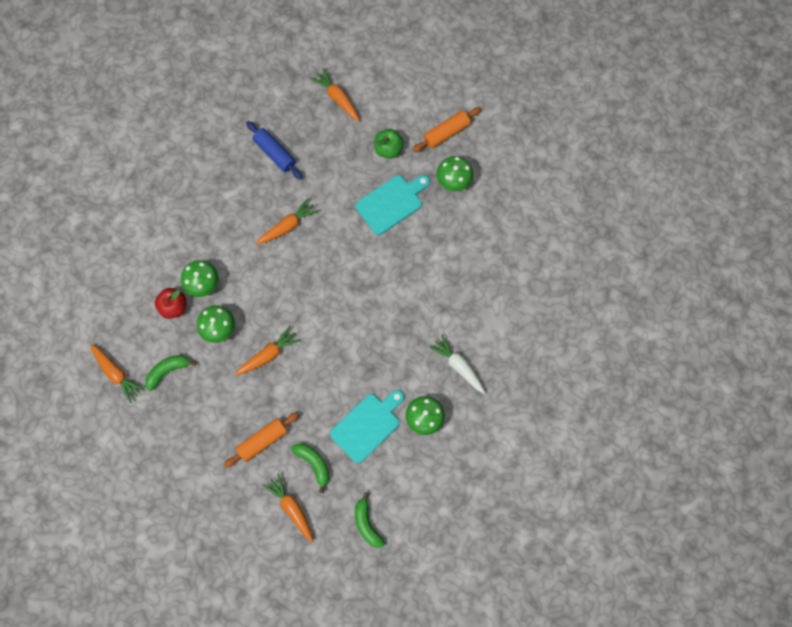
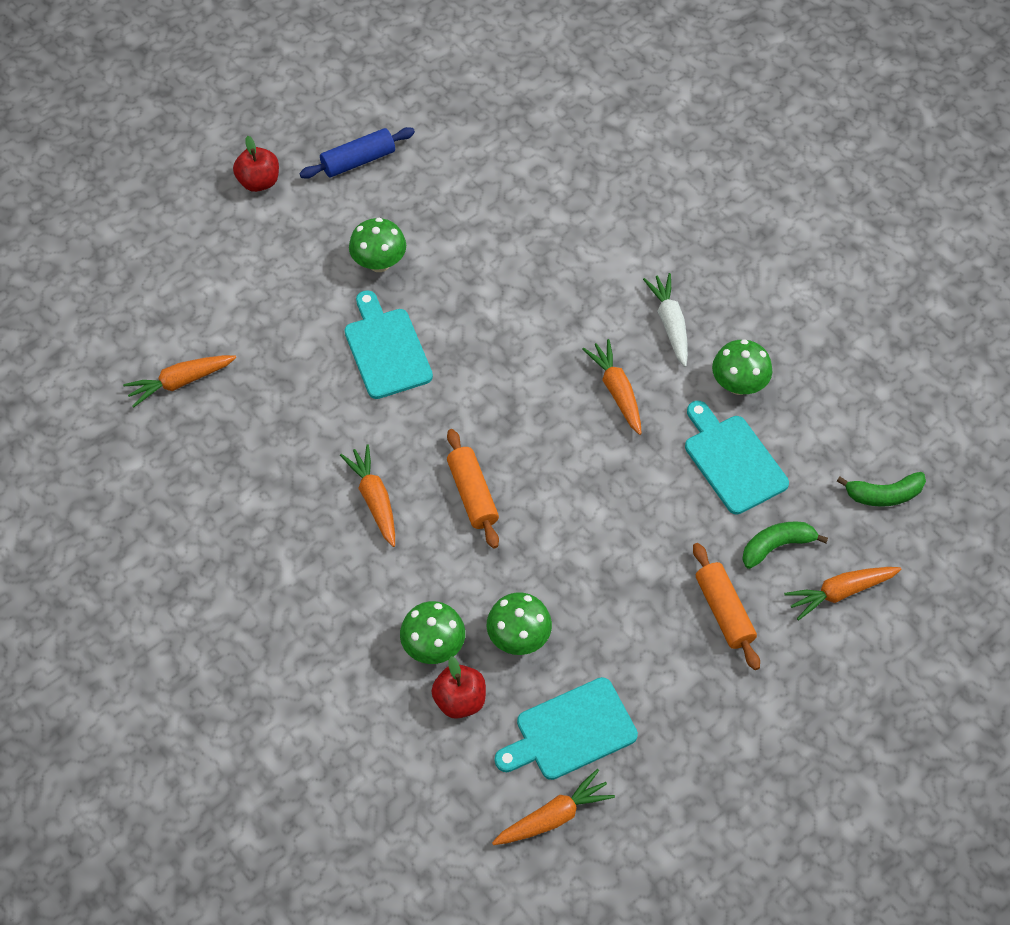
camera: 75 degrees left, 15 degrees down
green banana [145,355,197,391] -> turquoise cutting board [495,677,638,780]
orange carrot [235,326,301,375] -> orange carrot moved to [582,339,642,435]
blue rolling pin [246,121,303,179] -> blue rolling pin moved to [299,127,415,179]
green apple [374,129,404,159] -> none
orange rolling pin [412,107,481,152] -> orange rolling pin moved to [447,429,499,549]
white carrot [429,334,485,394] -> white carrot turned 105 degrees clockwise [643,273,688,367]
none -> red apple [233,136,279,192]

